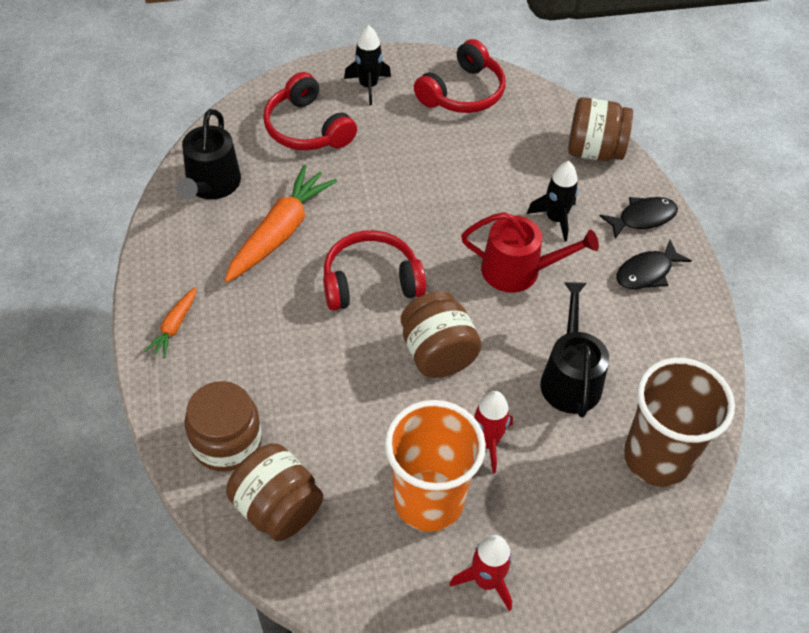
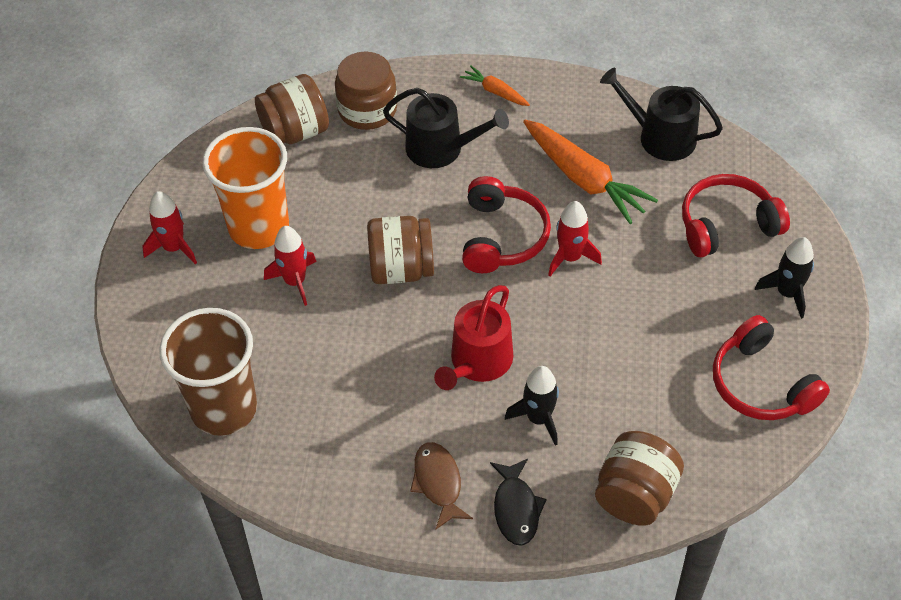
camera: 110 degrees right, 0 degrees up
black watering can [540,282,609,417] -> black watering can moved to [383,88,509,168]
black fish [617,240,692,289] -> brown fish [410,442,473,529]
none -> red rocket [548,201,602,277]

